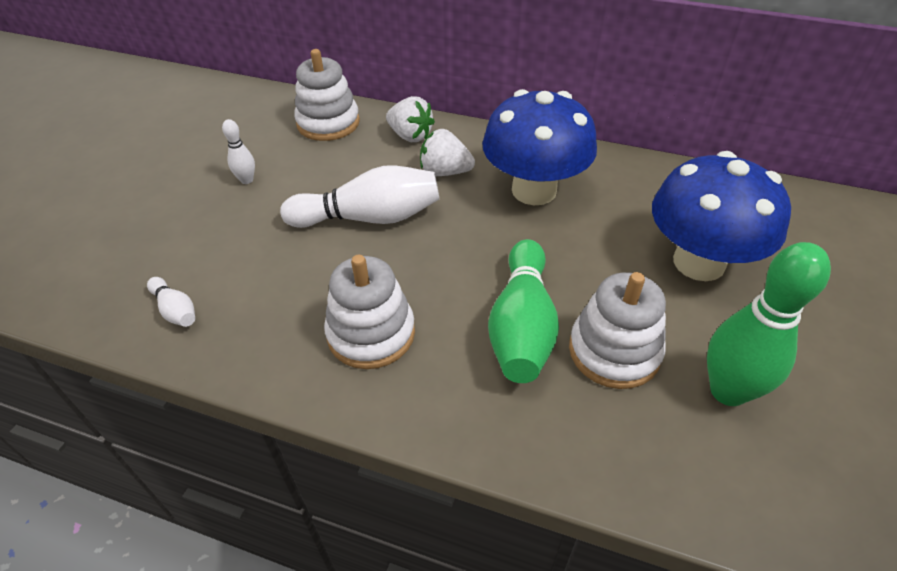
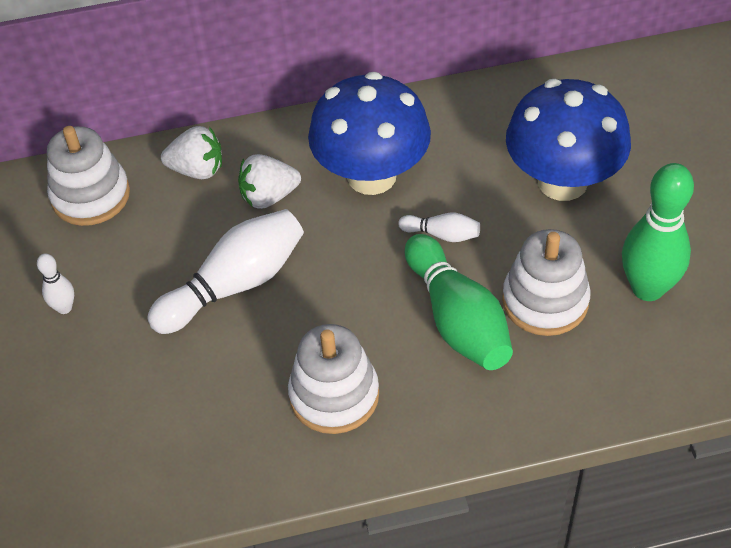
camera: 30 degrees left, 5 degrees up
white bowling pin [147,277,195,327] -> white bowling pin moved to [398,213,480,242]

